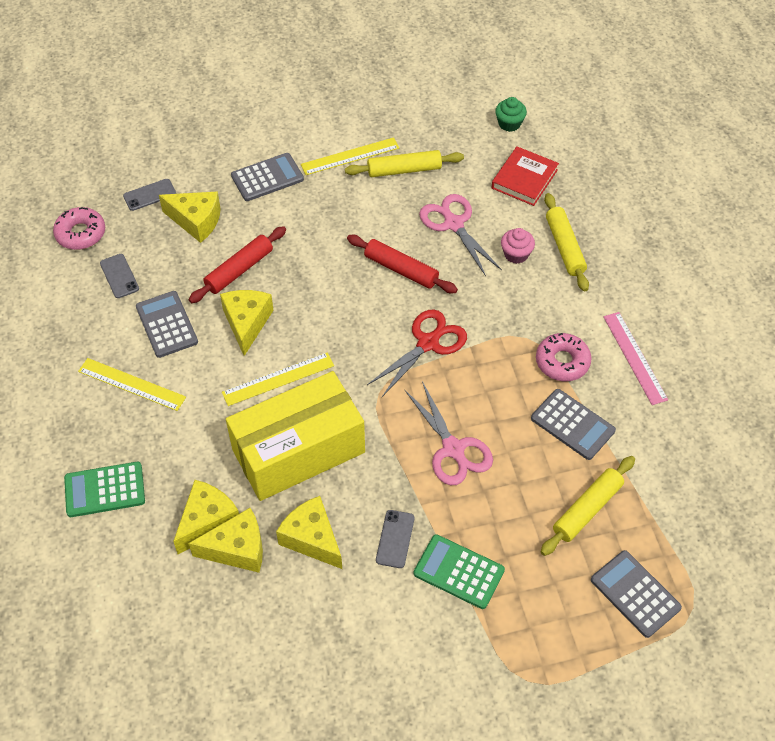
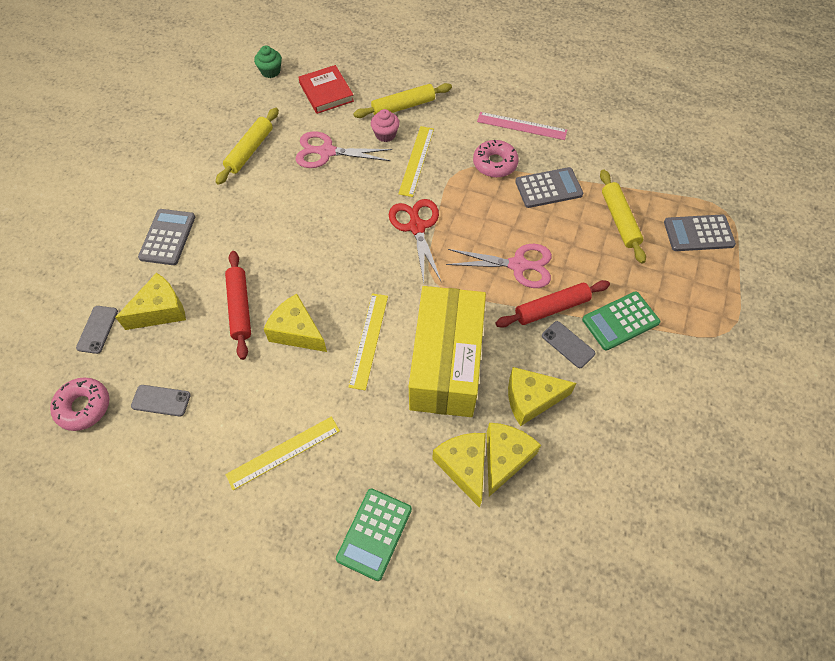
camera: 55 degrees left, 5 degrees up
grey calculator [136,291,198,358] -> none
yellow ruler [301,137,399,175] -> yellow ruler moved to [398,126,434,197]
red rolling pin [347,235,458,293] -> red rolling pin moved to [496,280,610,328]
yellow rolling pin [544,193,589,292] -> yellow rolling pin turned 45 degrees counterclockwise [353,83,452,118]

